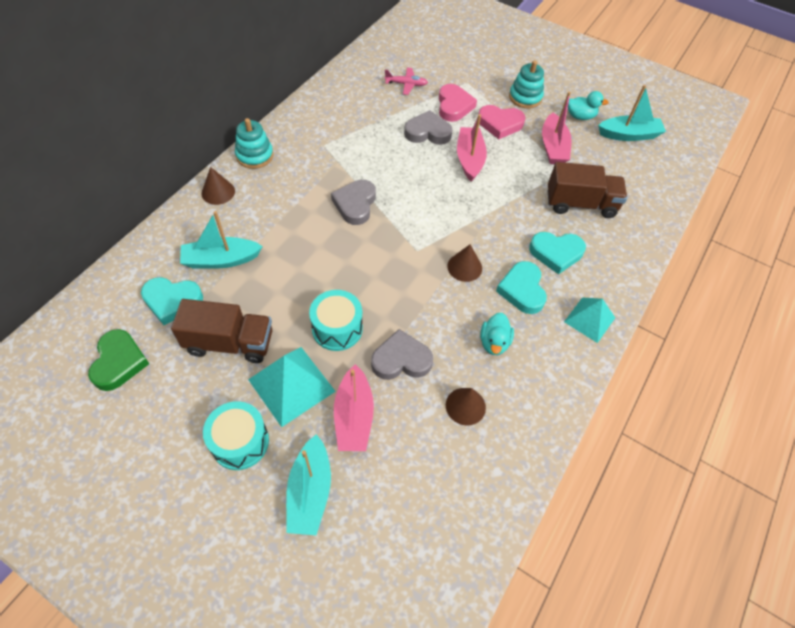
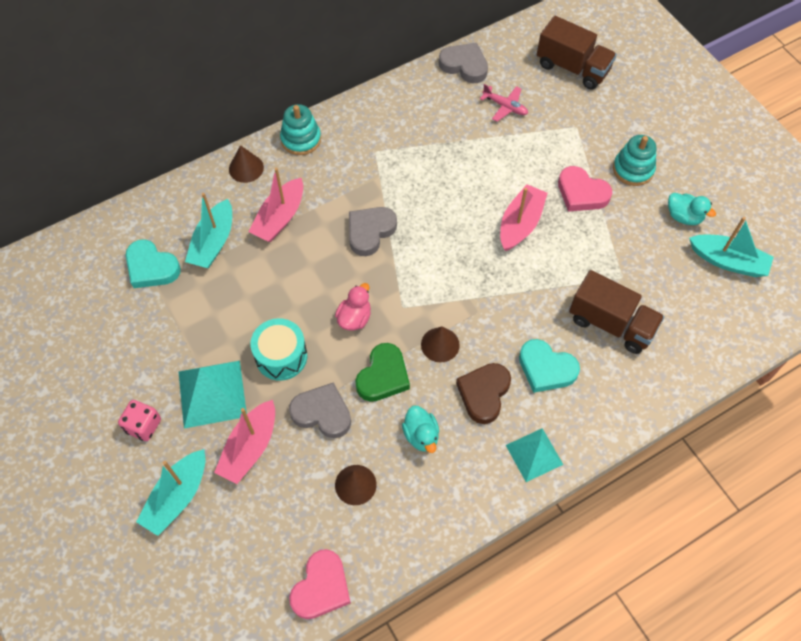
camera: 30 degrees right, 5 degrees up
green heart [88,329,149,391] -> green heart moved to [355,343,410,402]
brown truck [171,299,272,363] -> brown truck moved to [537,16,617,89]
turquoise boat [180,211,263,269] -> turquoise boat turned 90 degrees counterclockwise [185,193,232,268]
turquoise drum [203,401,269,470] -> pink dice [118,400,161,441]
grey heart [404,110,453,145] -> grey heart moved to [439,43,488,83]
pink heart [439,84,477,122] -> pink heart moved to [289,549,351,619]
turquoise duck [480,312,514,355] -> turquoise duck turned 60 degrees counterclockwise [402,406,439,453]
turquoise heart [496,261,547,314] -> brown heart [456,363,511,424]
pink boat [542,92,572,164] -> pink boat moved to [249,168,303,242]
none -> pink duck [335,283,371,331]

